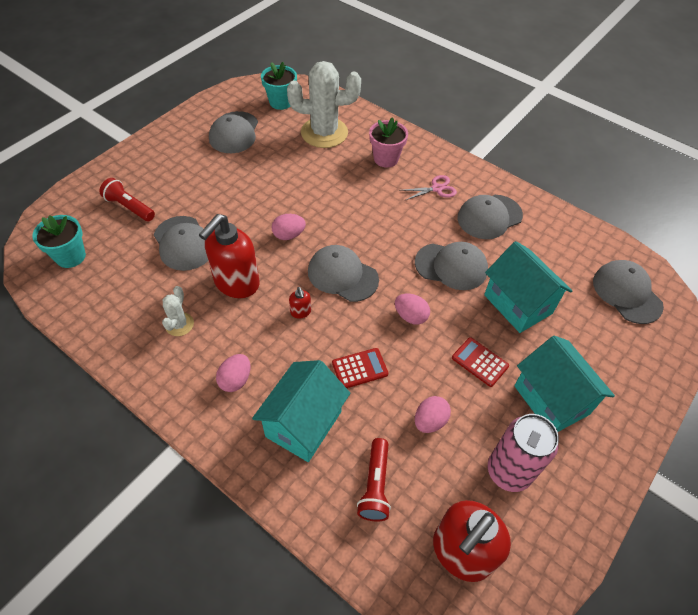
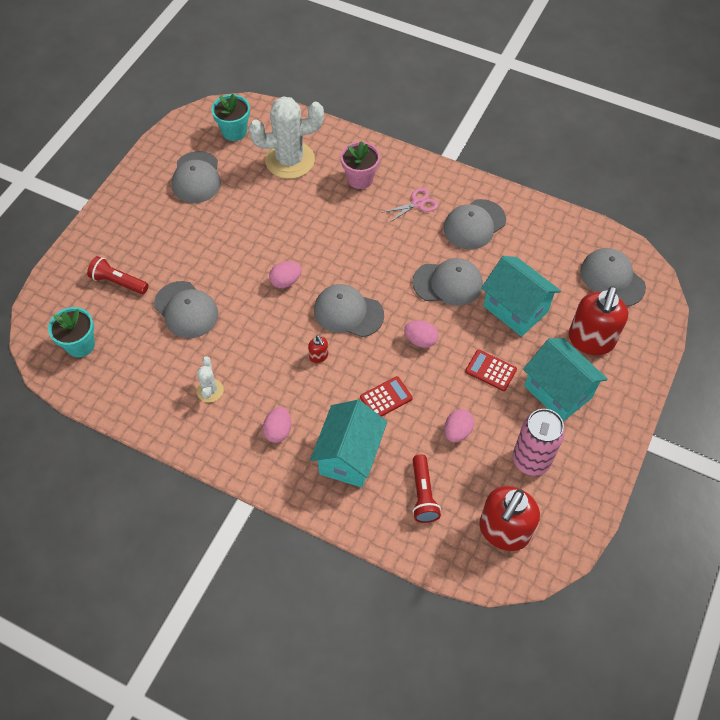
camera: 10 degrees left, 5 degrees up
red soap dispenser [199,214,260,298] -> red soap dispenser moved to [569,286,629,355]

